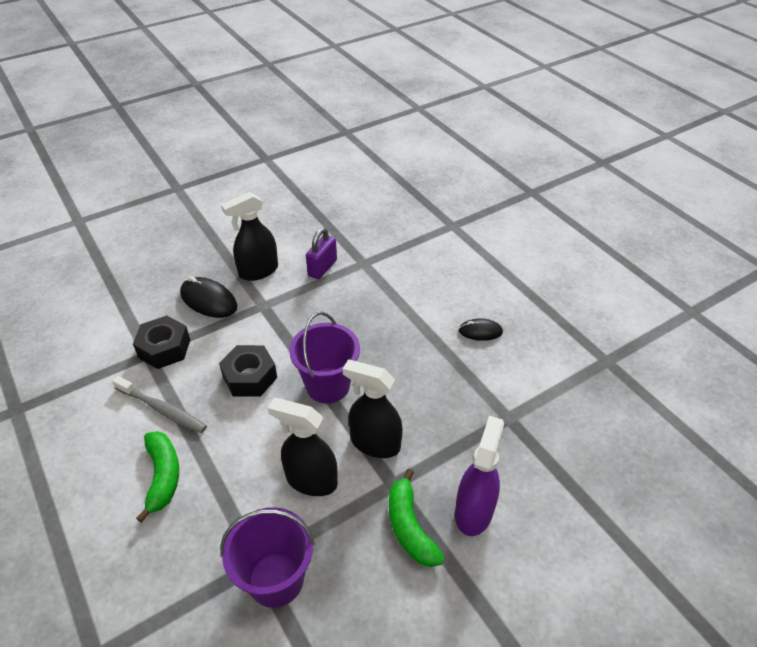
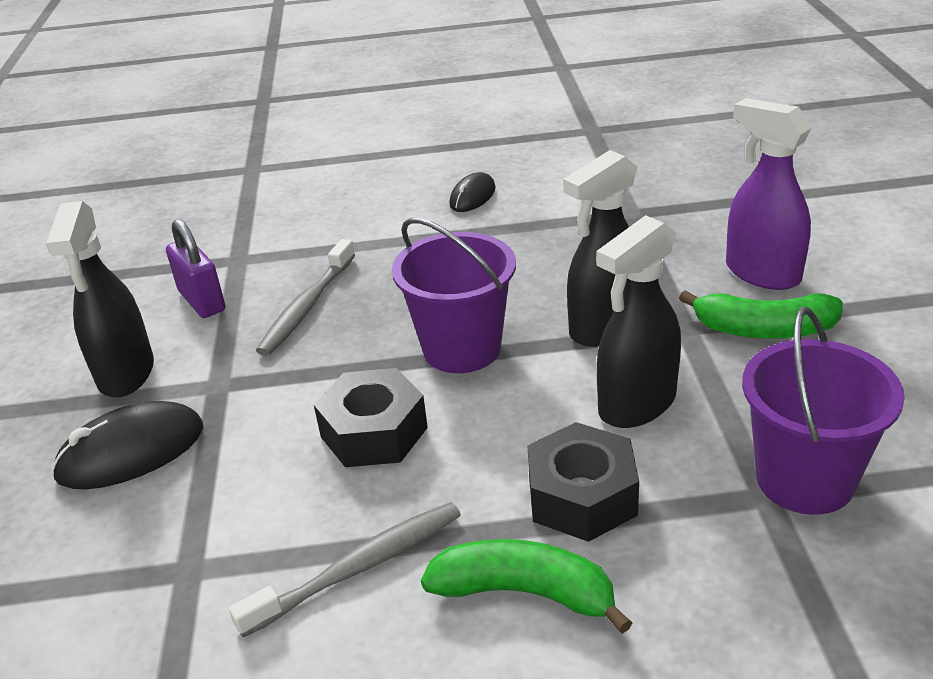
camera: 60 degrees left, 10 degrees down
black nut [133,316,190,369] -> black nut moved to [527,422,639,542]
none -> grey toothbrush [256,239,355,356]

